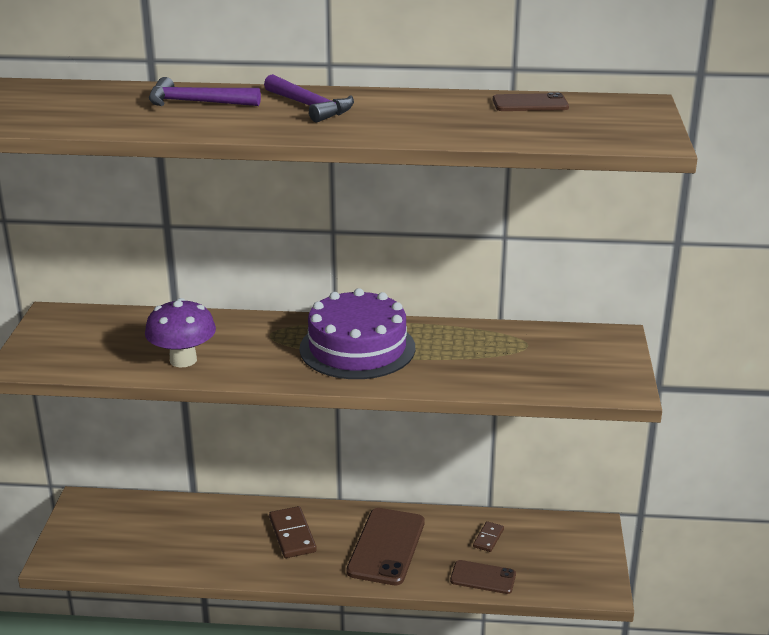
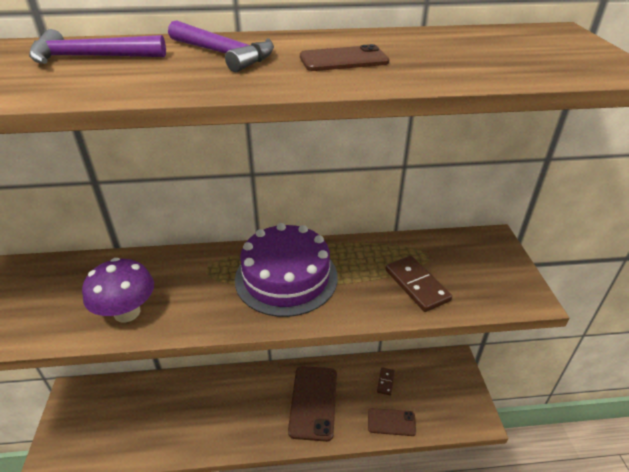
camera: 10 degrees left, 10 degrees up
brown domino [269,506,317,558] -> brown domino moved to [386,256,452,312]
brown phone [493,92,569,111] -> brown phone moved to [300,44,389,71]

